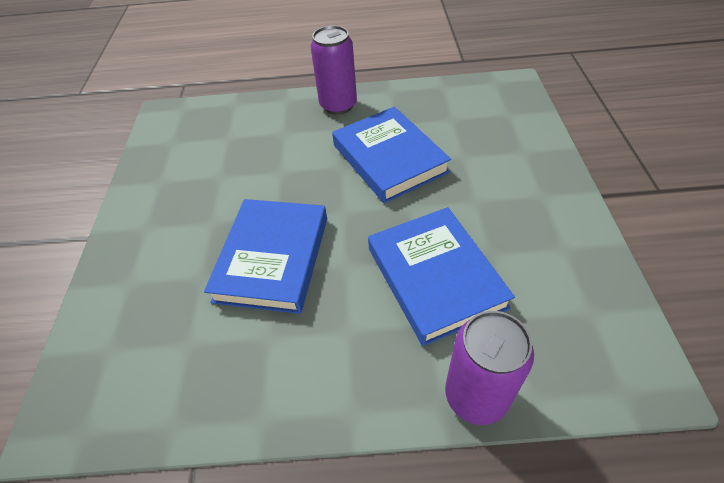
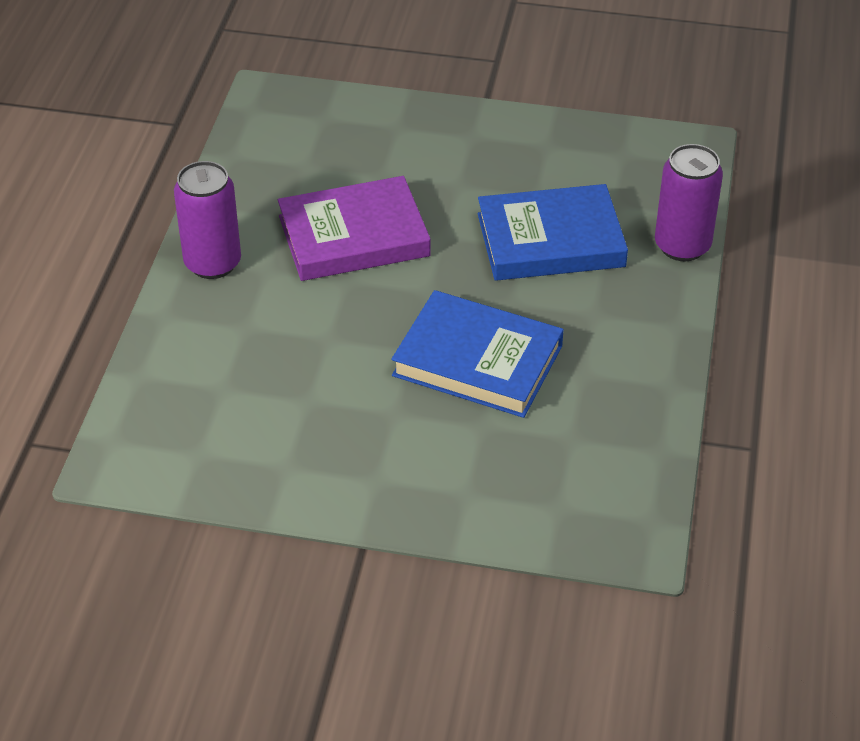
camera: 80 degrees left, 5 degrees down
blue book [332,107,451,203] -> purple book [278,176,431,281]

